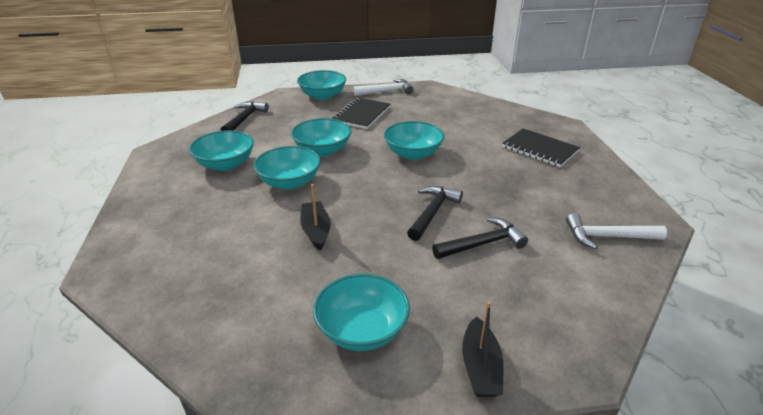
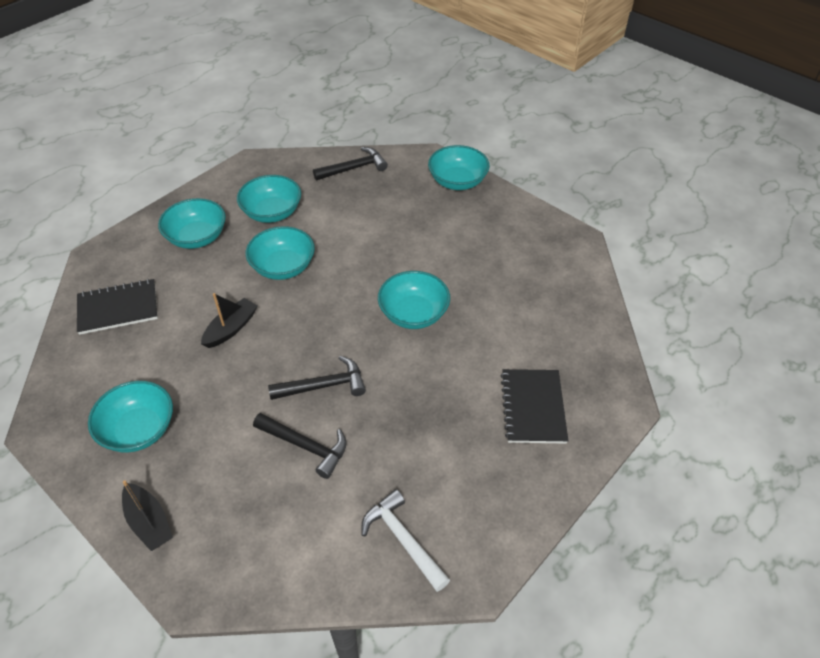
camera: 50 degrees right, 15 degrees up
turquoise bowl [291,118,351,156] -> turquoise bowl moved to [158,198,226,249]
black notebook [332,97,390,129] -> black notebook moved to [77,279,158,335]
white hammer [353,79,413,96] -> none
black boat [462,301,503,397] -> black boat turned 90 degrees counterclockwise [122,480,173,551]

